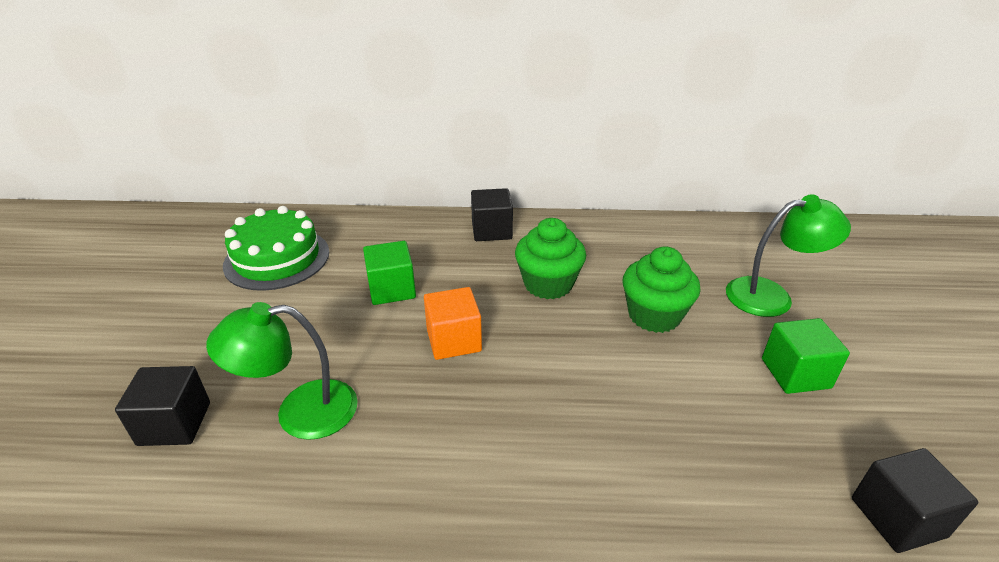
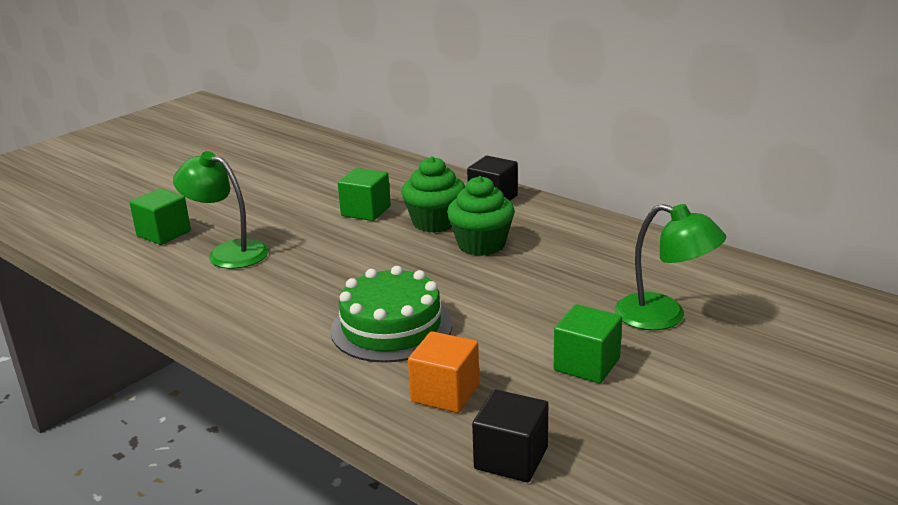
camera: 40 degrees right, 10 degrees down
black cube [115,366,210,446] -> green cube [130,188,191,245]
green cake [223,206,329,291] -> green cake moved to [331,266,452,363]
orange cube [424,287,482,360] -> orange cube moved to [408,331,479,413]
green cupcake [623,246,700,333] -> green cupcake moved to [402,156,465,233]

